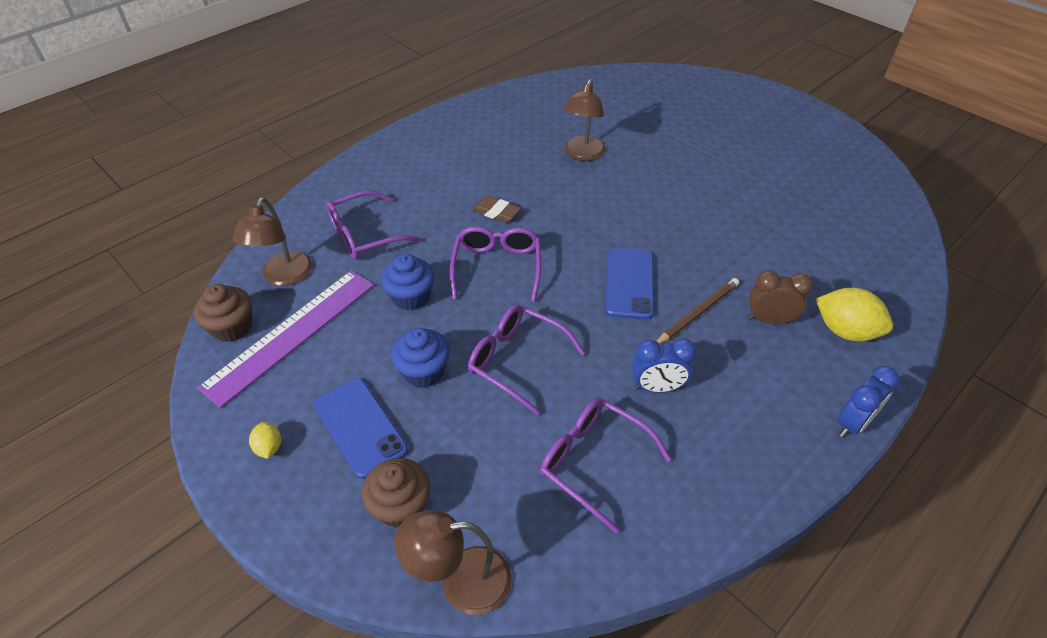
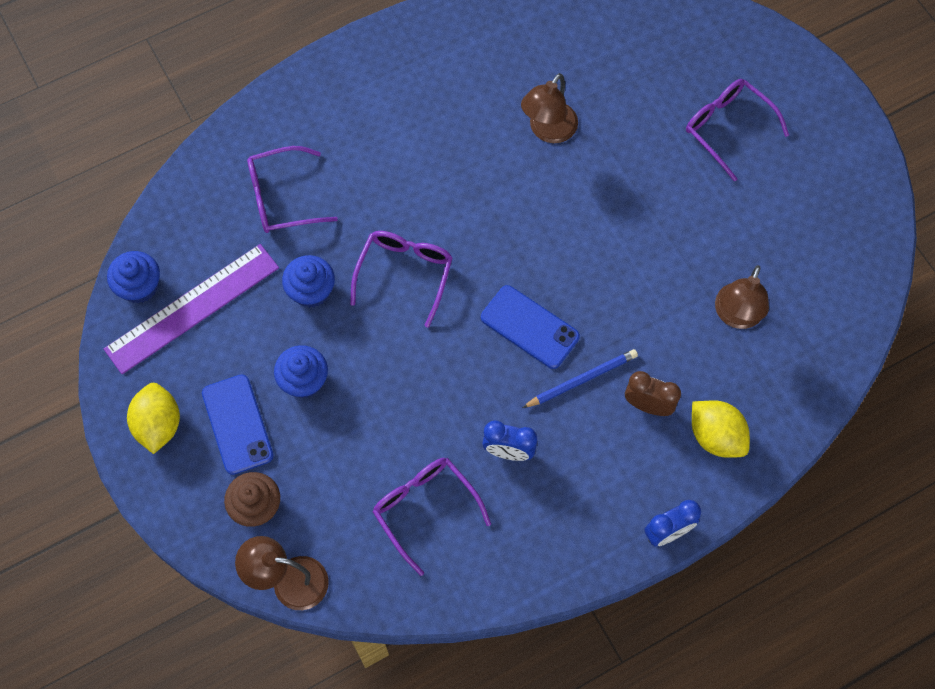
camera: 15 degrees right, 20 degrees up
brown cupcake [194,284,252,342] -> blue cupcake [107,251,160,303]
brown lamp [232,197,313,286] -> brown lamp moved to [715,265,769,329]
yellow lemon [249,422,281,459] -> yellow lemon [127,383,180,454], size x1.97
purple glasses [468,305,585,416] -> purple glasses moved to [686,79,789,181]
brown eraser [472,195,521,223] -> none
blue phone [605,248,654,320] -> blue phone turned 75 degrees counterclockwise [481,285,580,369]
brown pencil [656,278,739,344] -> blue pencil [522,349,638,408]

